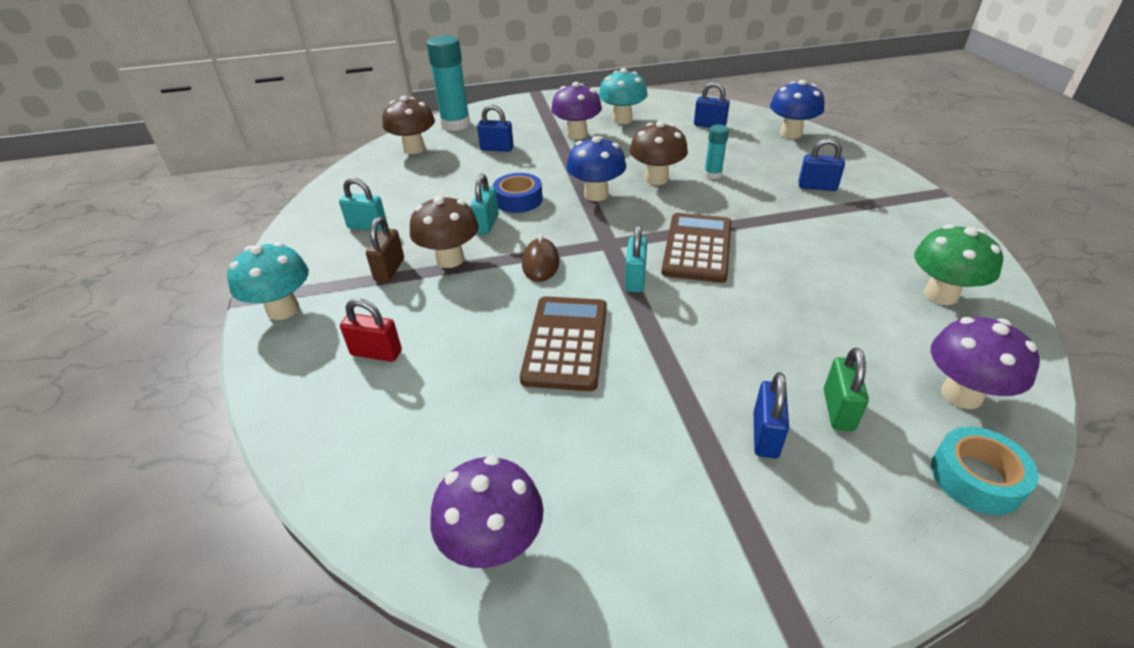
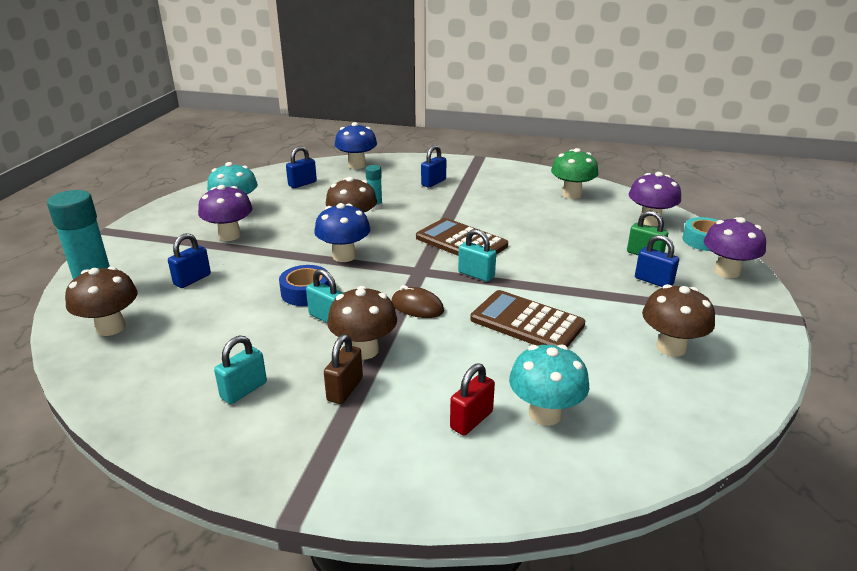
camera: 65 degrees left, 10 degrees down
turquoise mushroom [227,242,309,320] -> turquoise mushroom moved to [509,344,589,426]
brown padlock [366,217,404,282] -> brown padlock turned 75 degrees clockwise [324,334,363,404]
purple mushroom [430,456,544,568] -> purple mushroom moved to [704,217,766,278]
none -> brown mushroom [642,284,715,357]

